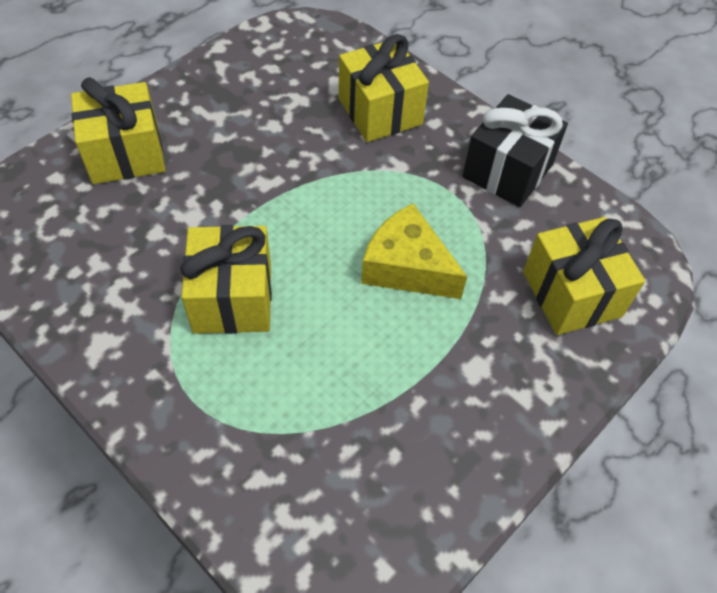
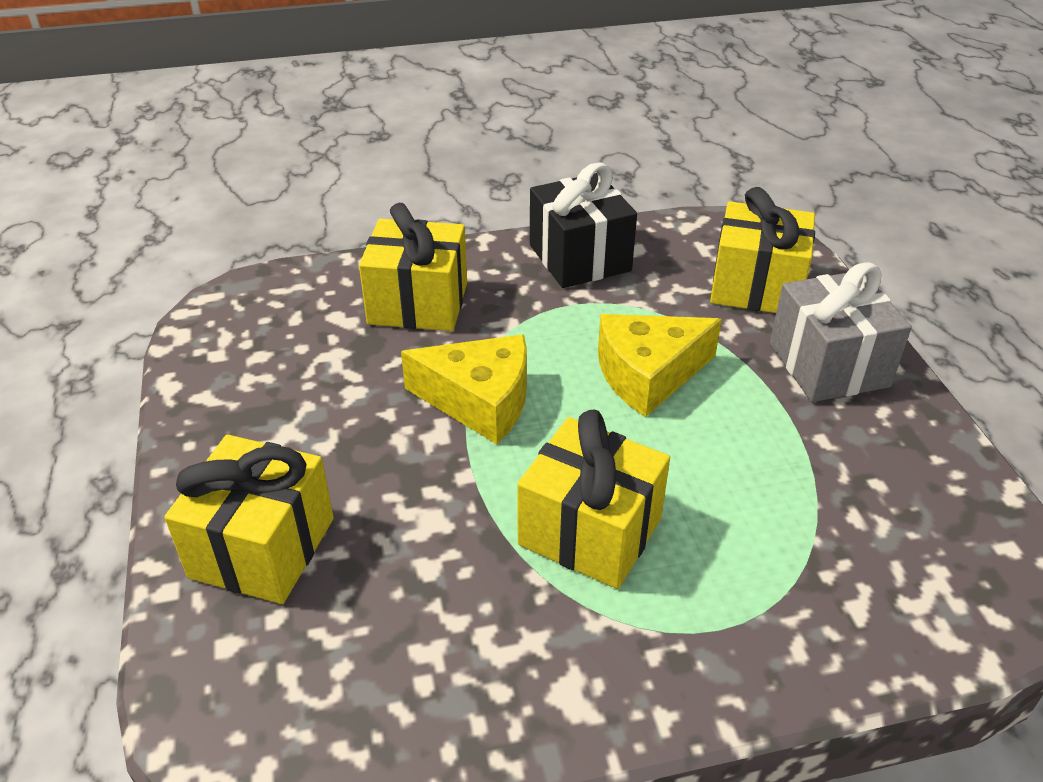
camera: 55 degrees left, 15 degrees down
none -> yellow cheese [401,335,527,444]
none -> grey gift [770,262,912,402]

